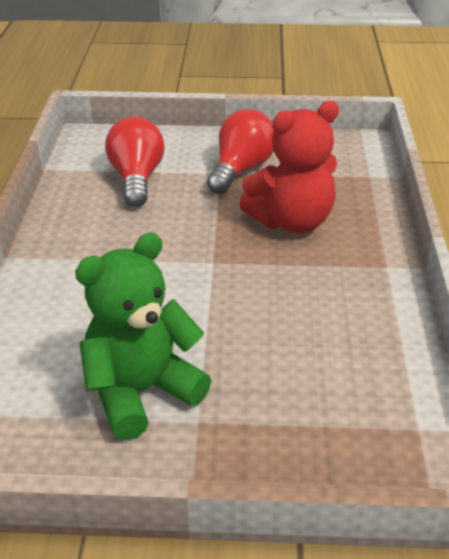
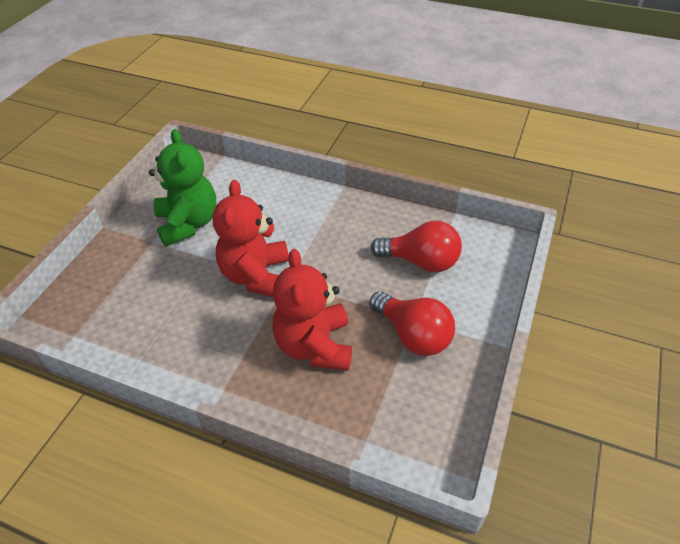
camera: 110 degrees right, 10 degrees up
none -> red teddy bear [213,180,289,297]

